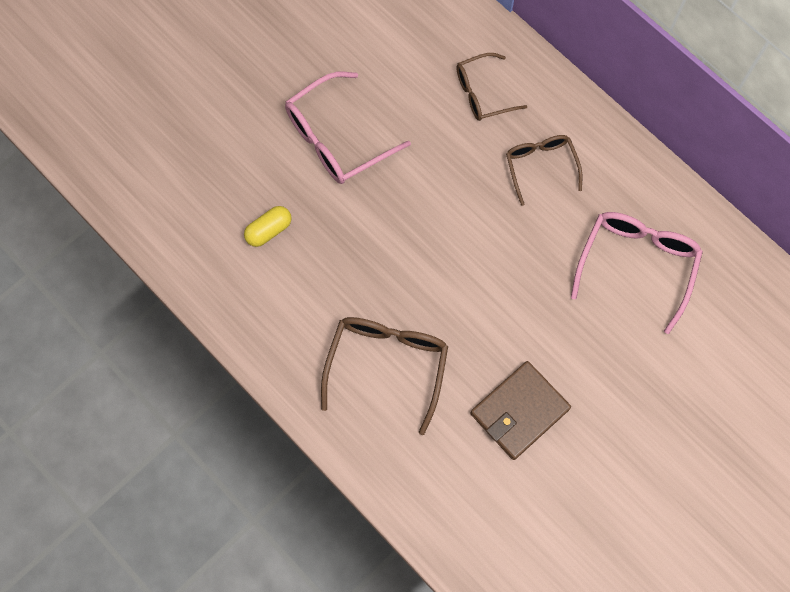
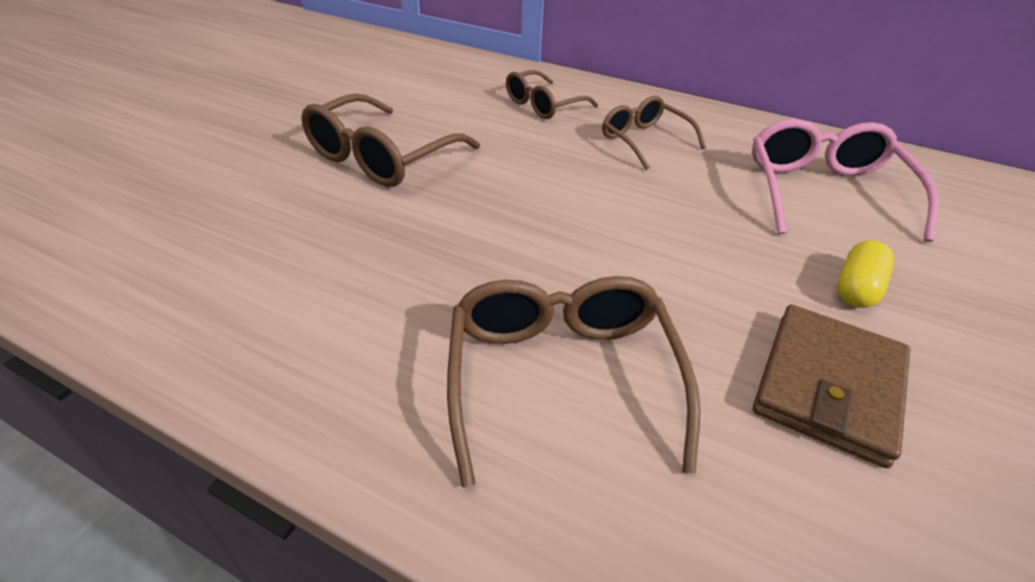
camera: 20 degrees left, 30 degrees down
yellow capsule [244,206,291,247] -> yellow capsule moved to [837,240,894,308]
pink glasses [285,72,411,184] -> brown glasses [301,94,480,187]

